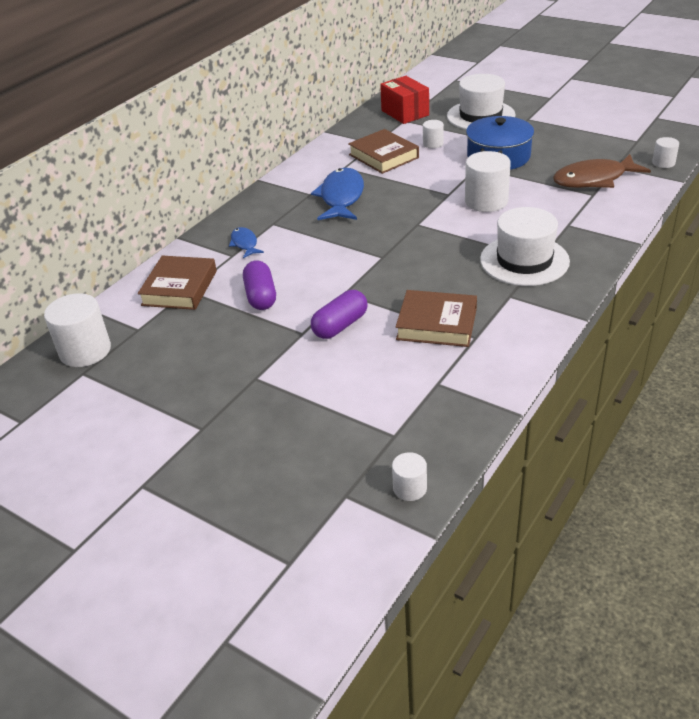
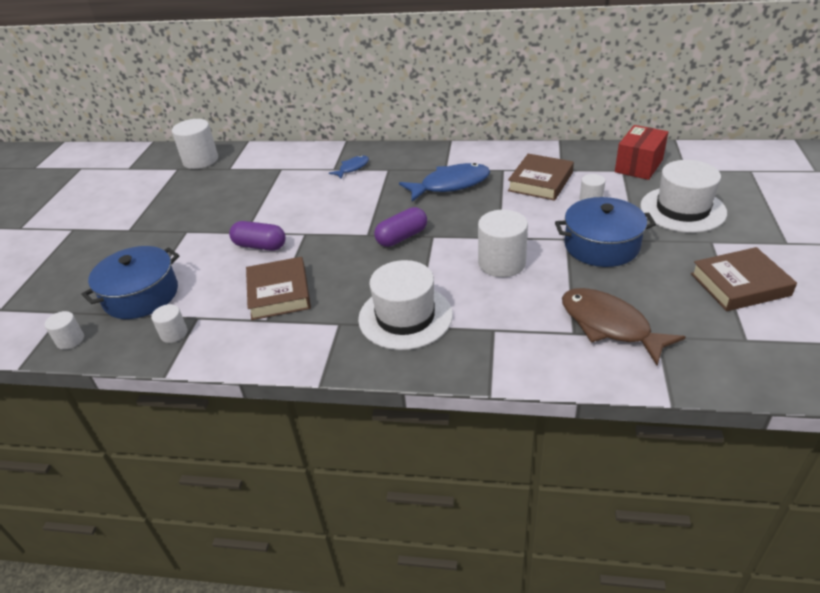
camera: 65 degrees right, 0 degrees up
brown book [138,256,217,310] -> brown book moved to [691,247,797,311]
purple capsule [243,260,276,310] -> purple capsule moved to [374,207,427,247]
white cylinder [652,137,679,168] -> white cylinder moved to [151,304,187,343]
none -> blue pot [81,246,179,319]

